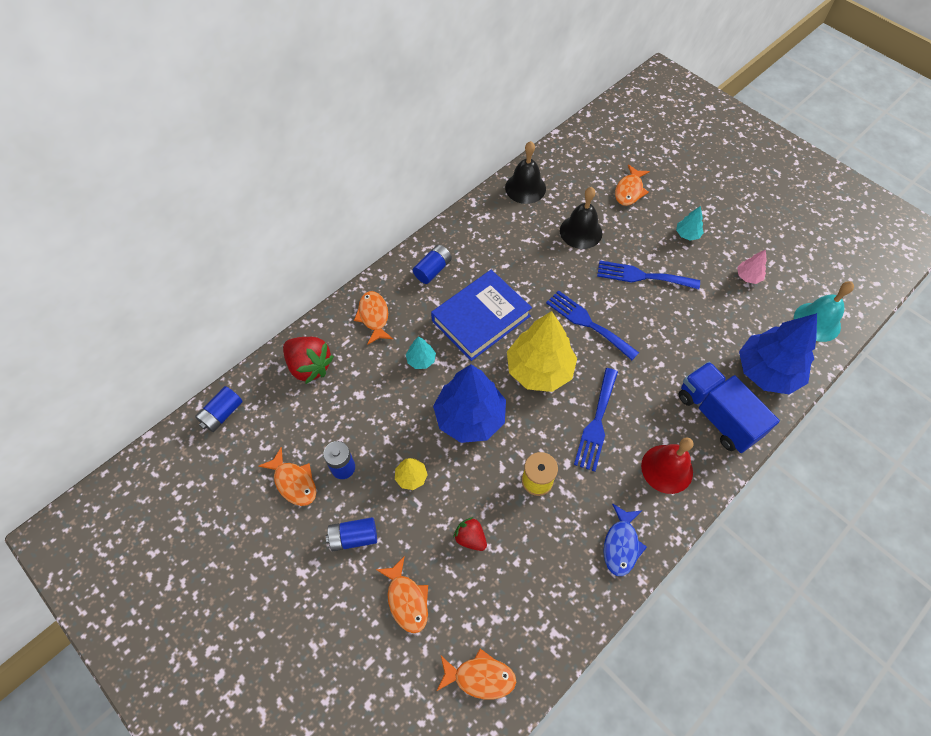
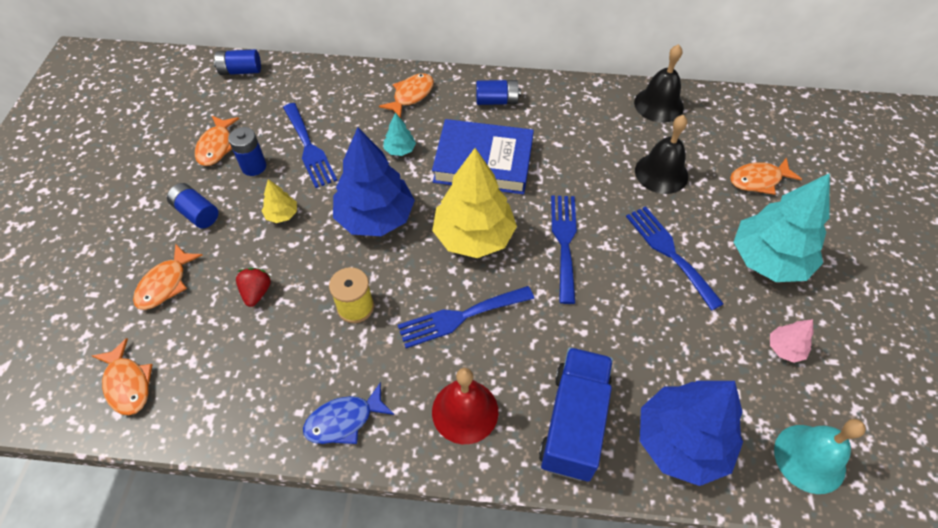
camera: 50 degrees right, 5 degrees down
red strawberry [283,337,334,384] -> none
turquoise tree [676,206,704,241] -> turquoise tree [734,173,830,282], size x2.29
none -> blue fork [283,103,337,188]

